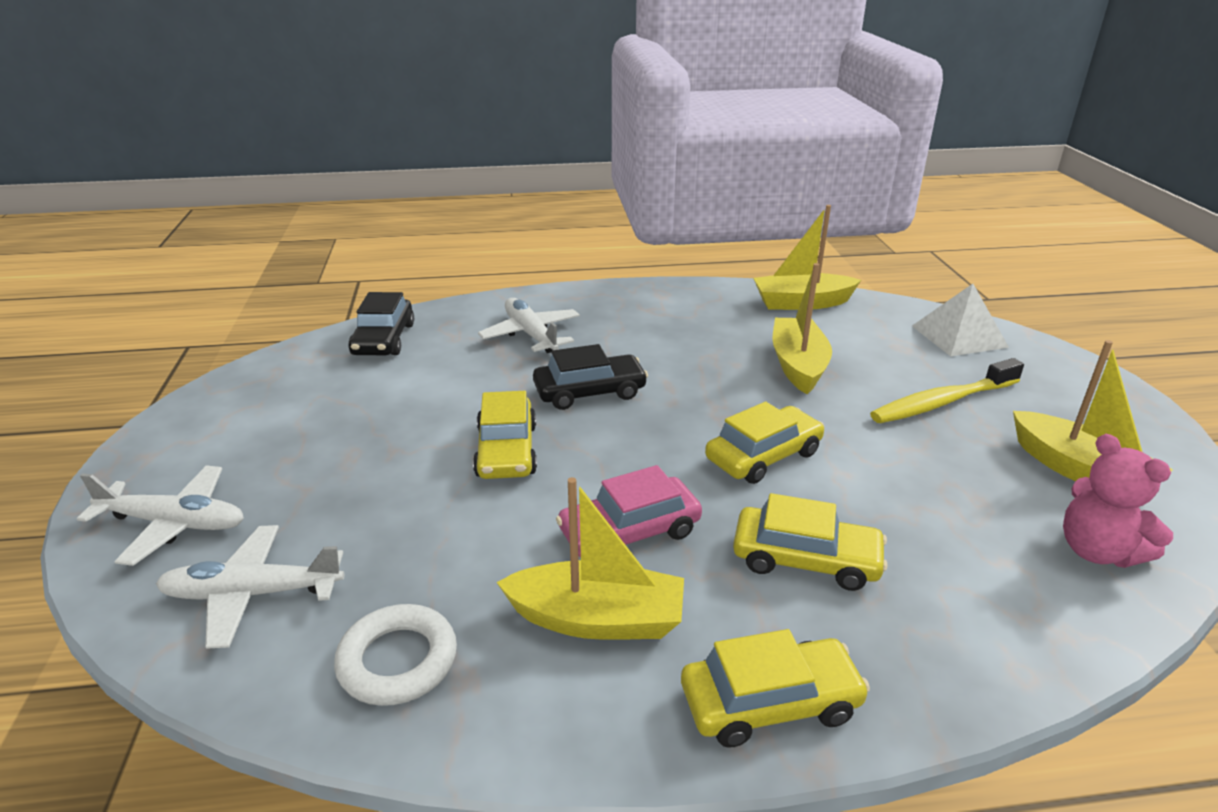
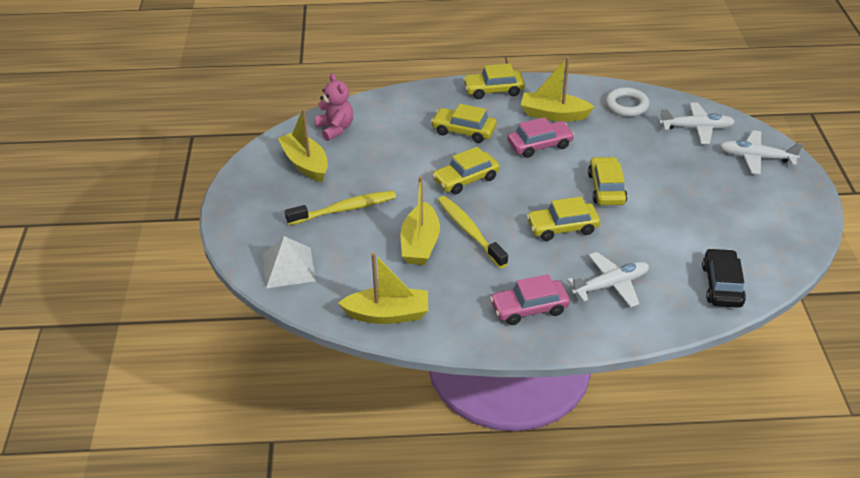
camera: 175 degrees left, 10 degrees up
white plane [478,298,580,353] -> white plane turned 90 degrees counterclockwise [567,252,649,308]
black car [533,344,648,410] -> yellow car [527,197,600,241]
none -> yellow toothbrush [437,196,508,268]
none -> pink car [490,274,570,325]

